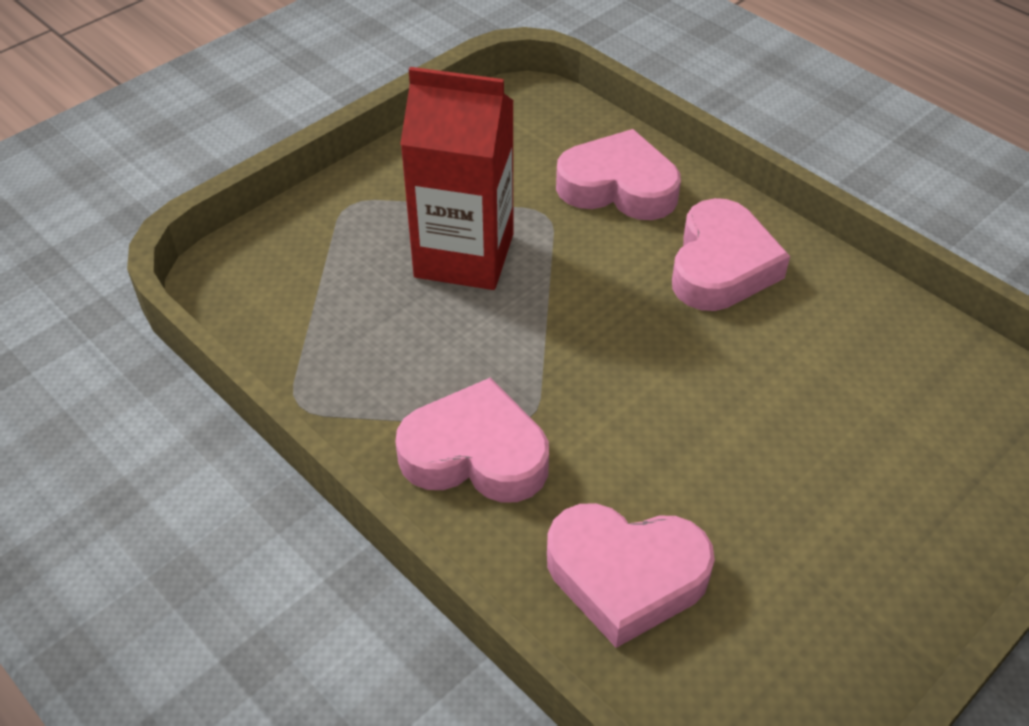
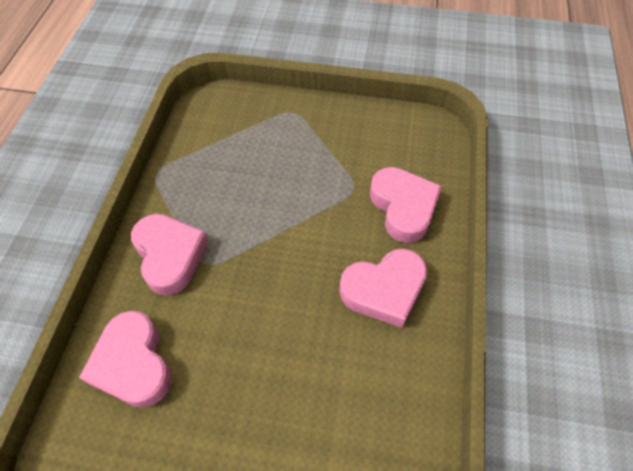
camera: 55 degrees right, 10 degrees up
red carton [400,67,514,290] -> none

